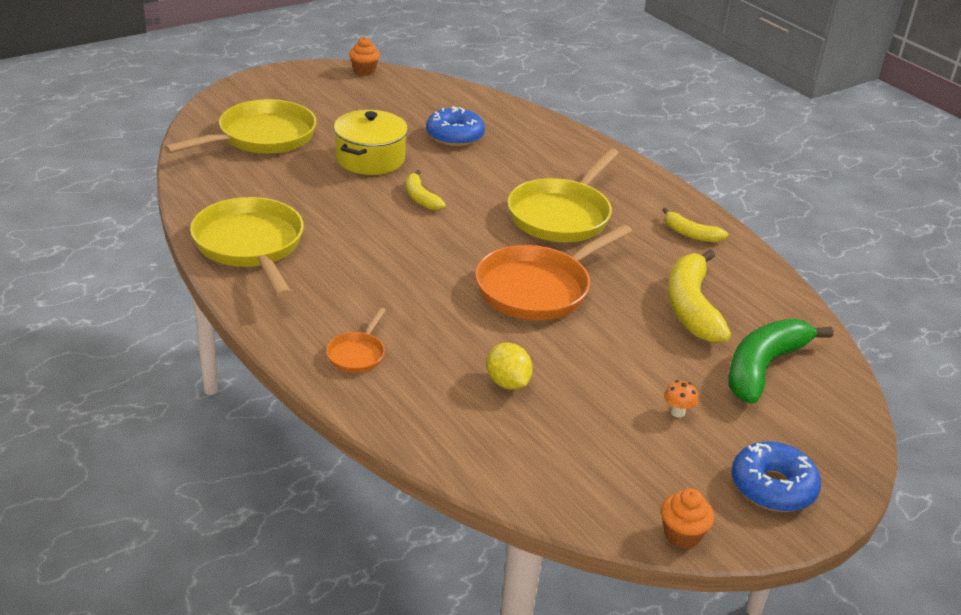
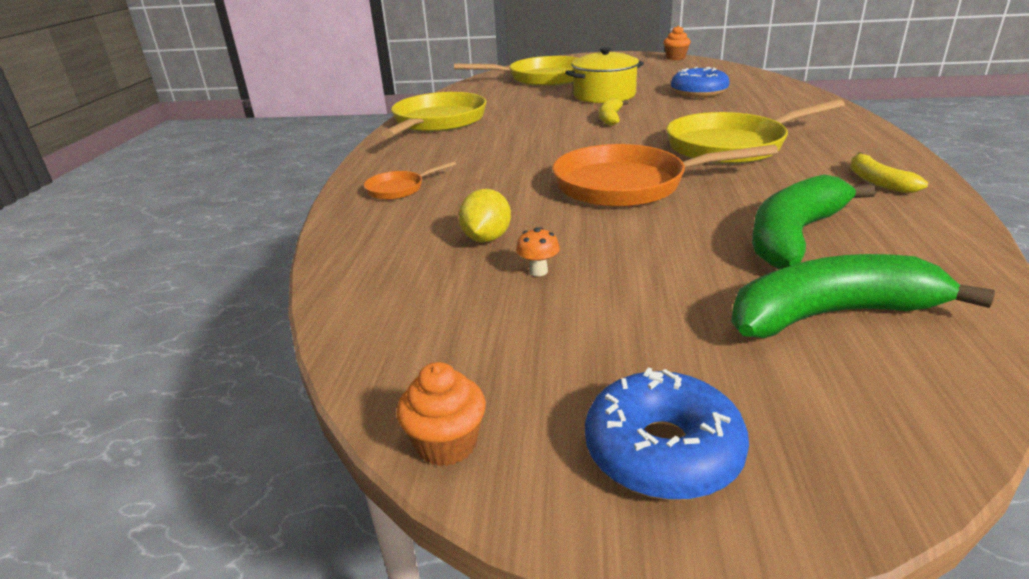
camera: 45 degrees right, 5 degrees down
orange mushroom [664,380,698,418] -> orange mushroom moved to [516,227,560,276]
yellow banana [668,249,731,343] -> green banana [752,175,877,269]

